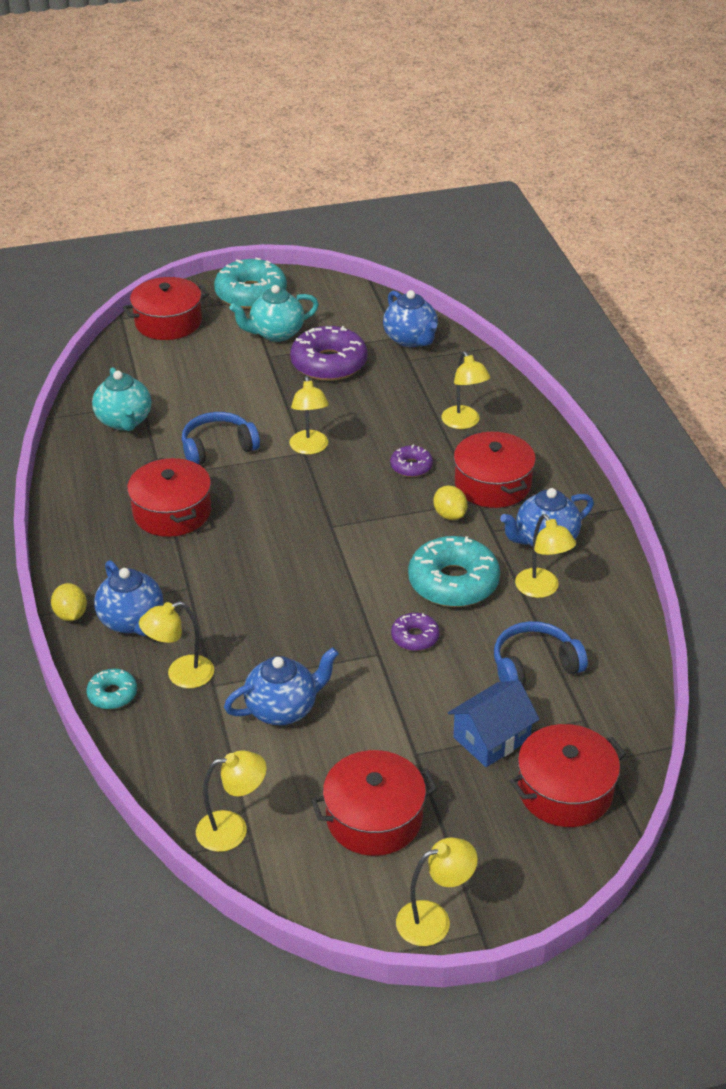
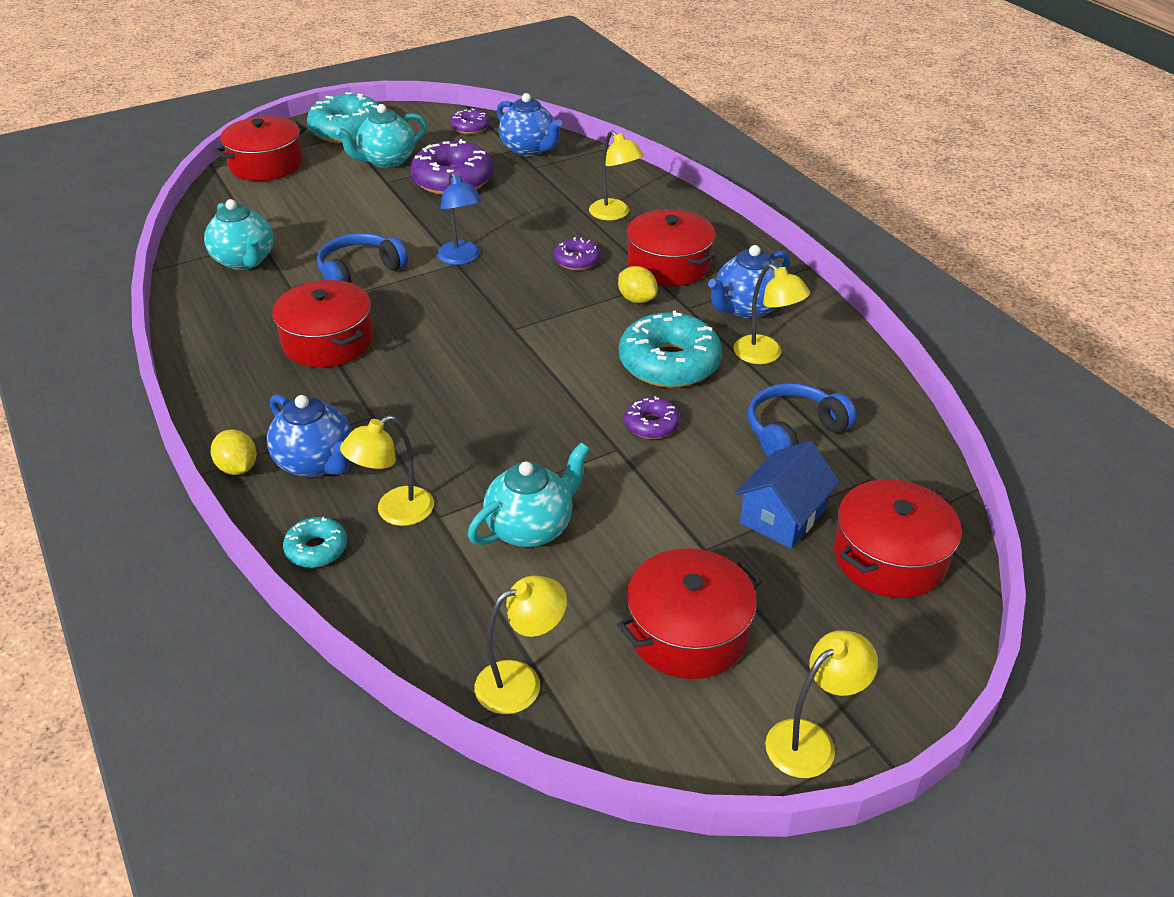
camera: 15 degrees left, 0 degrees up
blue teapot [224,647,339,725] -> turquoise teapot [468,442,590,547]
yellow lamp [290,376,329,455] -> blue lamp [437,171,482,265]
none -> purple donut [451,108,489,134]

